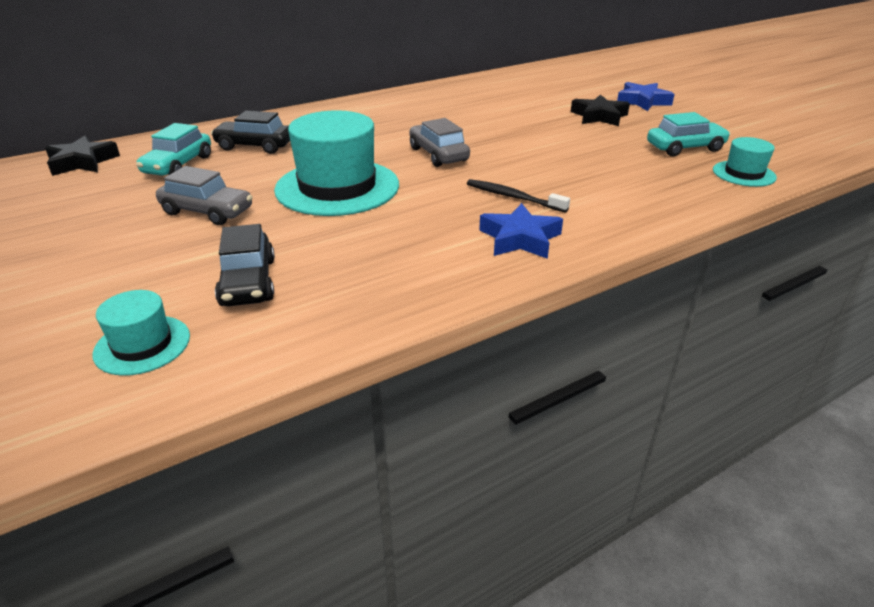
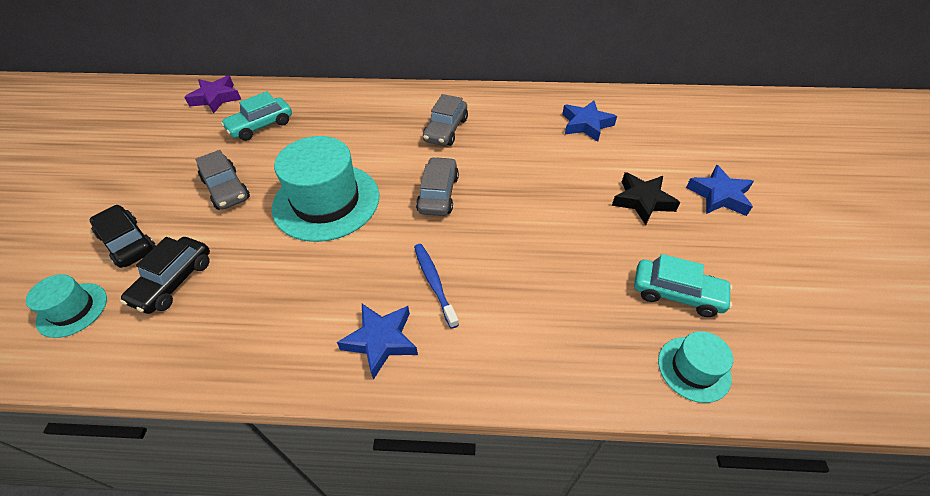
camera: 35 degrees right, 15 degrees up
black star [45,136,120,176] -> purple star [184,76,241,113]
black car [211,111,290,154] -> black car moved to [90,205,156,268]
black toothbrush [467,179,570,213] -> blue toothbrush [414,244,459,329]
none -> grey car [423,94,468,146]
none -> blue star [562,100,617,142]

